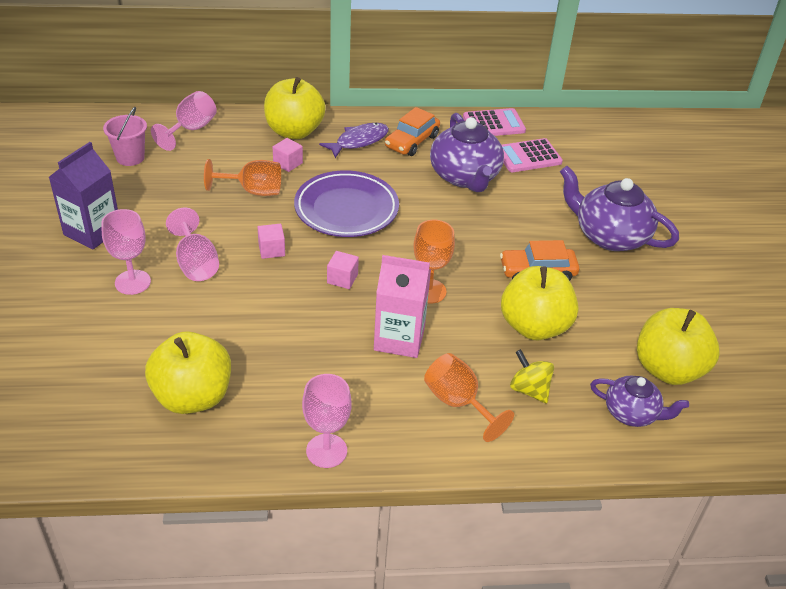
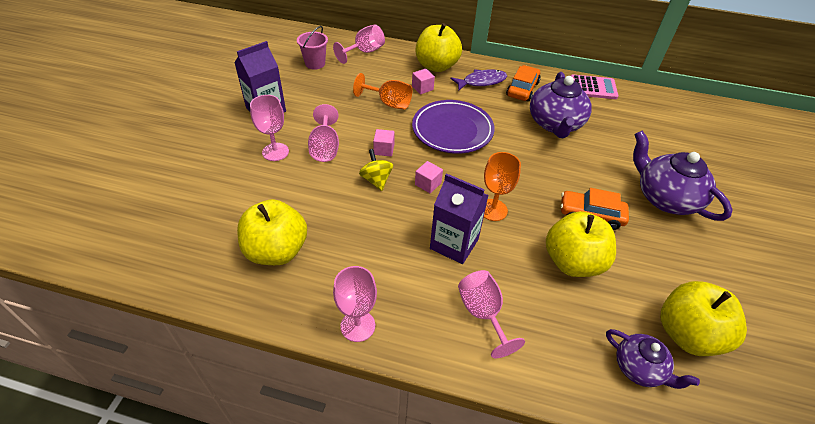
camera: 20 degrees right, 5 degrees up
pink carton [374,255,431,358] -> purple carton [430,173,489,264]
orange car [385,107,440,156] -> orange car turned 150 degrees clockwise [506,65,541,101]
orange goblet [424,353,514,442] -> pink goblet [458,270,525,358]
pink calculator [502,138,563,172] -> none
yellow spinning top [510,349,554,403] -> yellow spinning top moved to [359,149,393,191]

